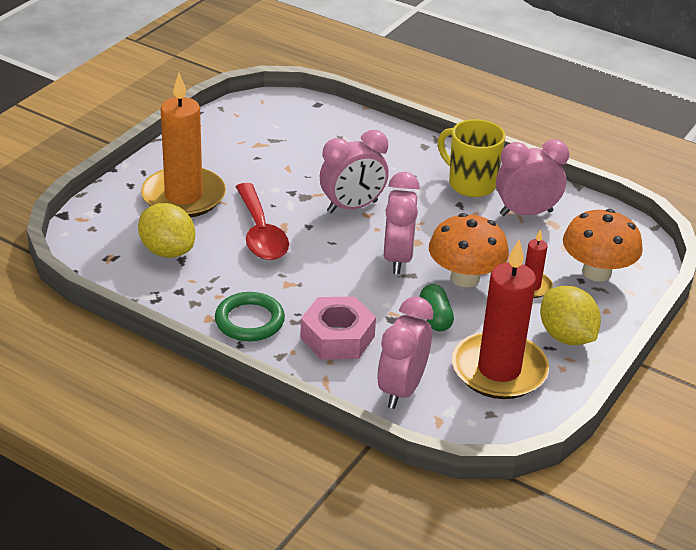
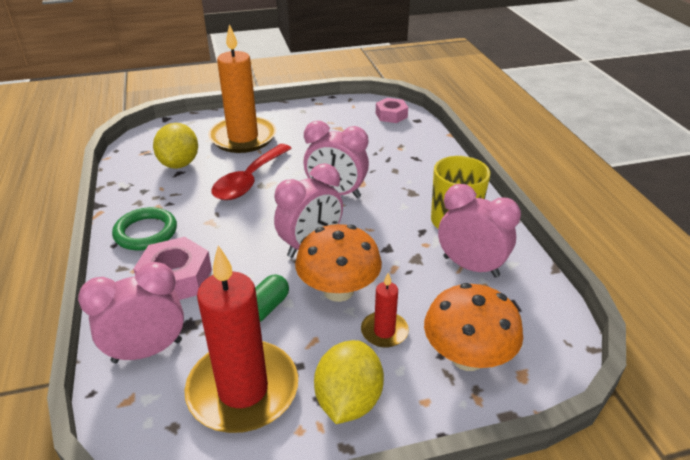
camera: 45 degrees right, 0 degrees up
none -> pink nut [376,98,408,123]

